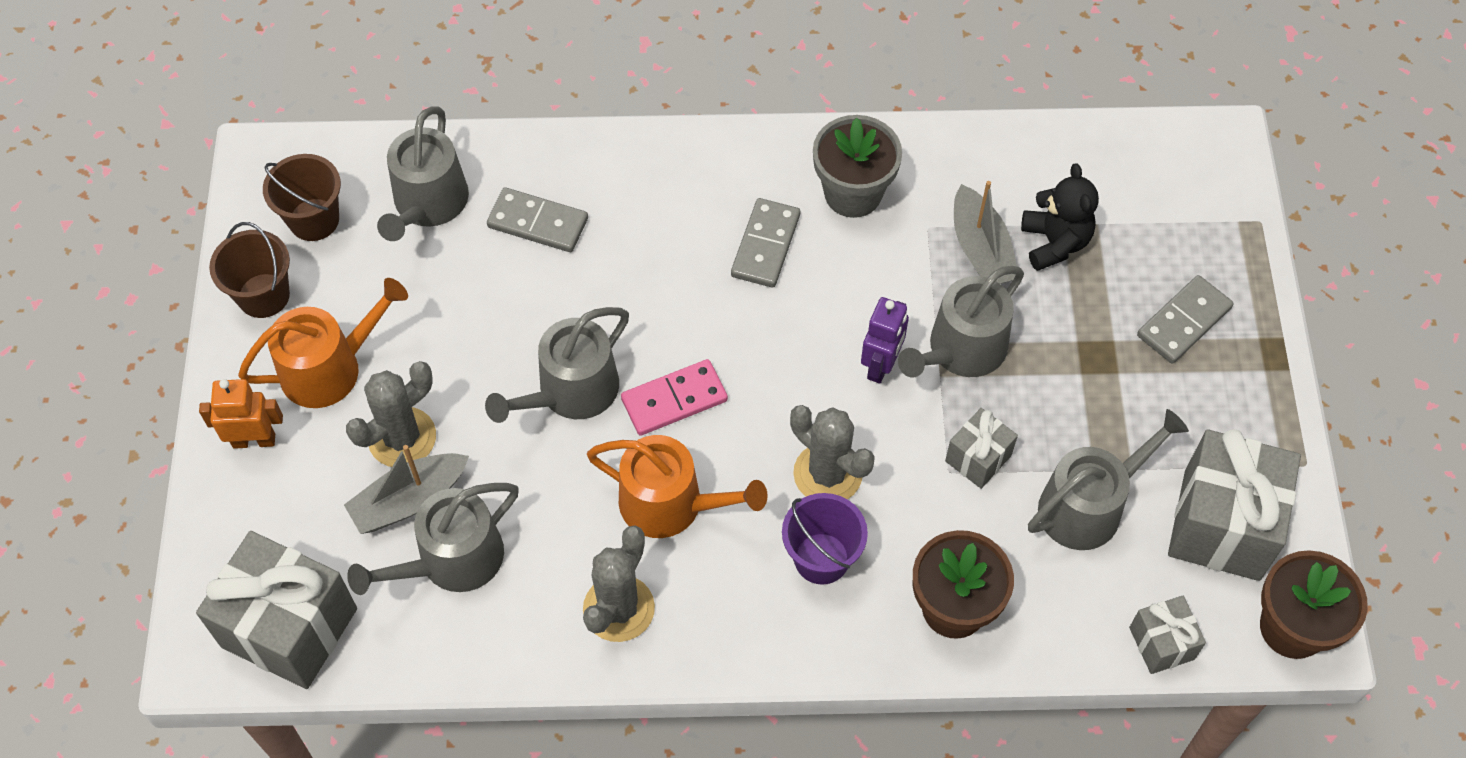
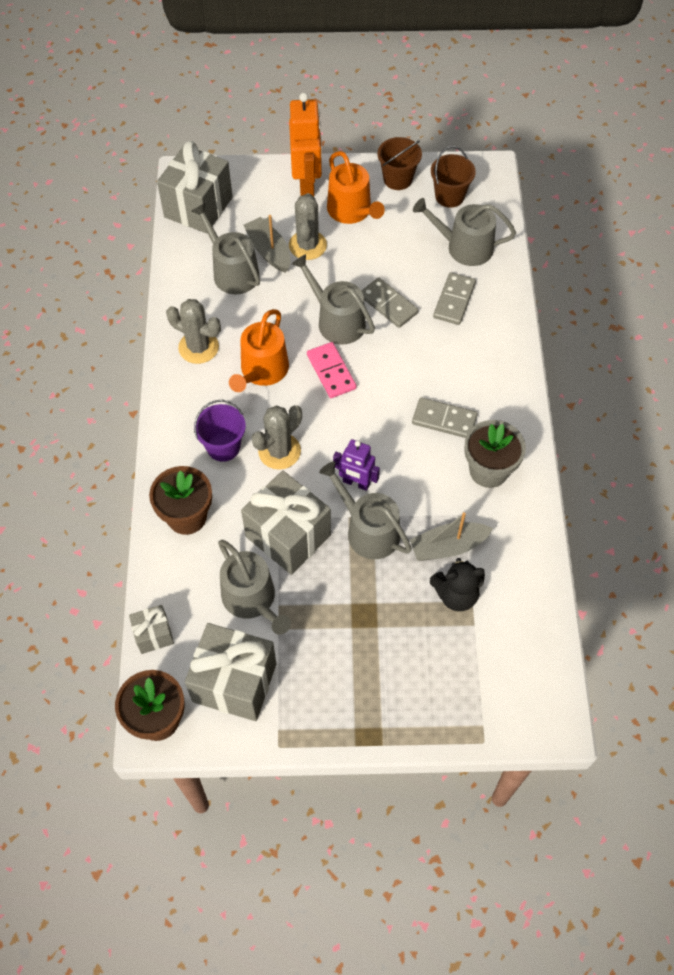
camera: 90 degrees right, 0 degrees up
orange robot [199,379,283,449] -> orange robot [289,93,322,197], size x1.66
grey cactus [346,361,436,467] -> grey cactus turned 45 degrees clockwise [289,193,327,260]
grey gift [945,408,1018,489] -> grey gift [241,471,331,575], size x1.97
grey domino [1137,275,1233,364] -> grey domino moved to [361,278,418,328]

